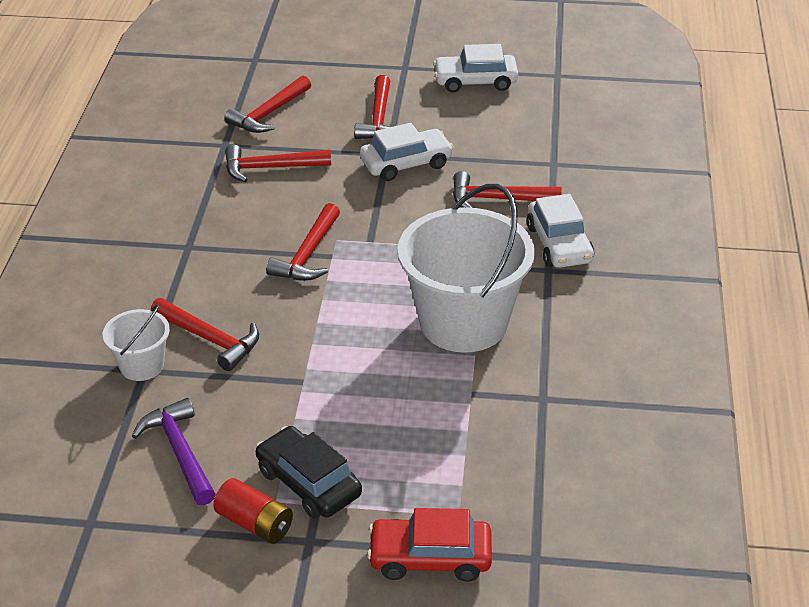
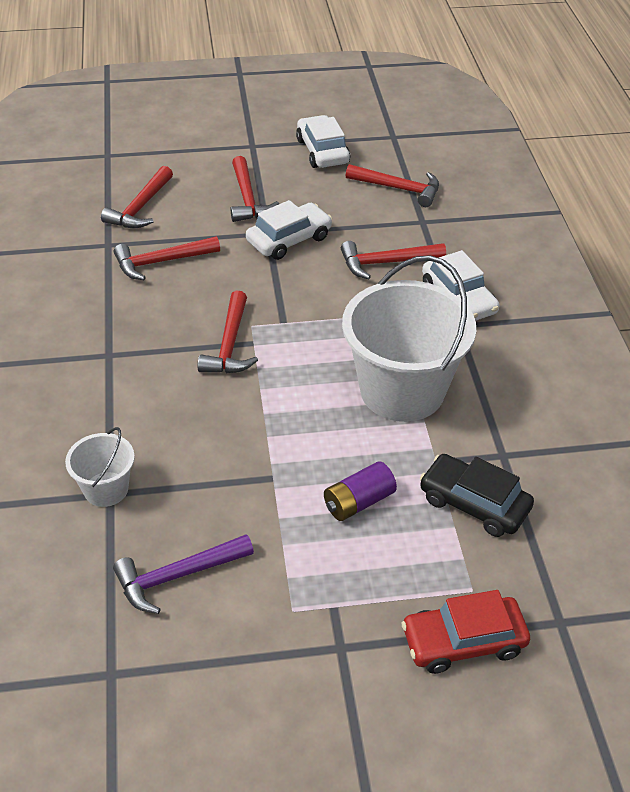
camera: 15 degrees left, 5 degrees up
purple hammer [132,398,216,505] -> purple hammer turned 75 degrees counterclockwise [113,534,254,614]
red hammer [151,298,259,371] -> red hammer moved to [346,164,439,207]
red battery [213,478,293,544] -> none
black car [256,426,362,519] -> black car moved to [420,454,534,537]
white car [433,44,518,93] -> white car turned 90 degrees clockwise [296,115,350,168]
none -> purple battery [324,461,397,521]

